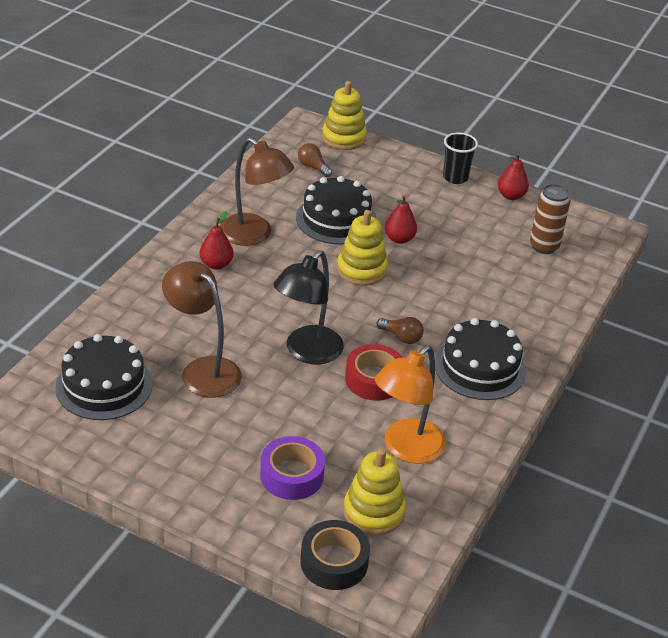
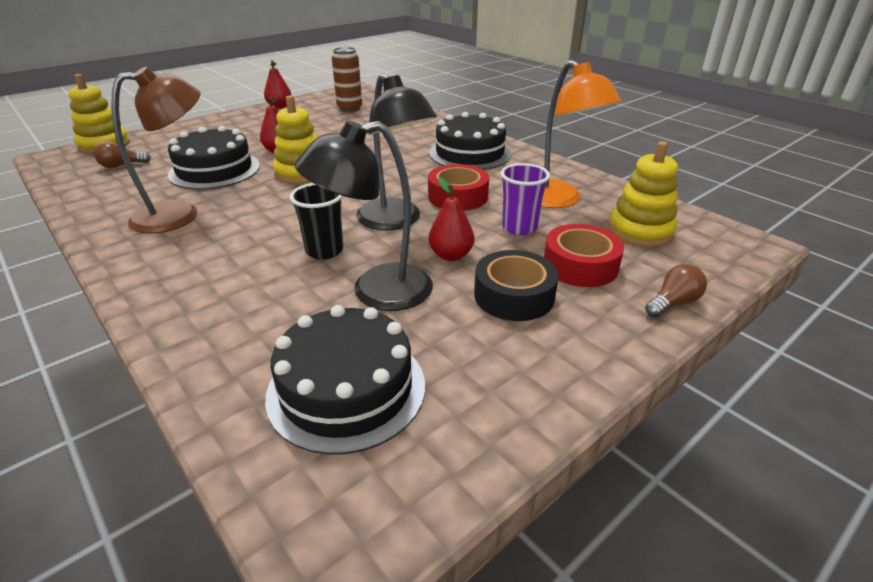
camera: 65 degrees left, 5 degrees down
brown lamp [162,261,242,398] -> black lamp [295,120,433,311]
red pear [200,211,233,270] -> red pear moved to [429,177,474,261]
purple tape [260,436,325,500] -> red tape [544,224,624,287]
black tape [300,520,370,590] -> black tape moved to [474,250,558,321]
brown light bulb [377,317,424,344] -> brown light bulb moved to [645,264,707,318]
black cup [443,132,478,184] -> black cup moved to [290,183,343,260]
none -> purple cup [501,163,550,235]

